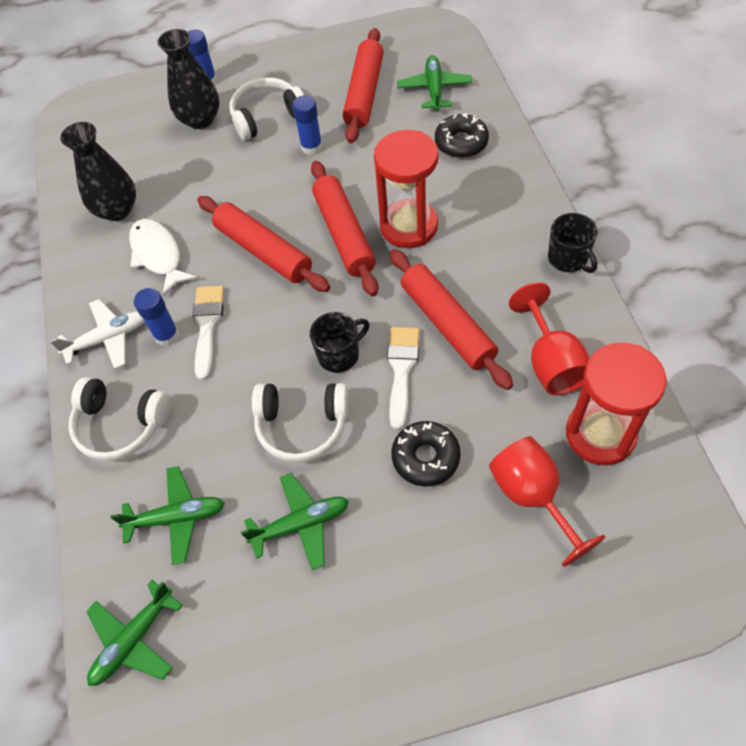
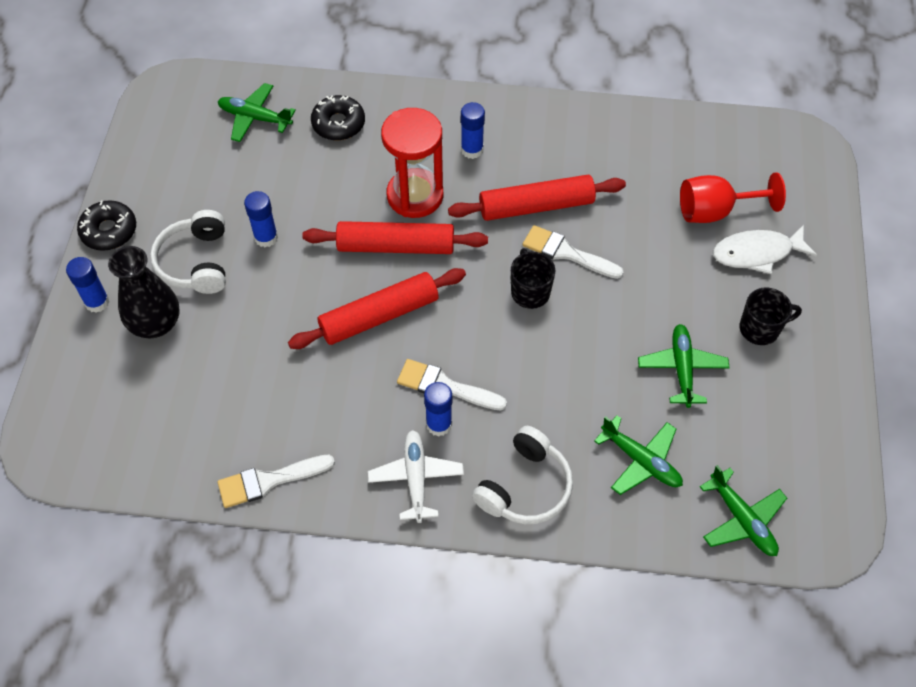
camera: 75 degrees left, 0 degrees up
black vase [60,122,136,221] -> none
green plane [111,466,225,565] -> green plane turned 120 degrees clockwise [594,416,683,495]
white fish [129,219,198,296] -> white fish moved to [713,225,817,274]
white headphones [252,383,349,463] -> none
red rolling pin [343,28,384,143] -> none
black donut [391,421,461,487] -> black donut moved to [77,200,136,251]
red goblet [509,282,589,395] -> none
black mug [548,213,598,273] -> black mug moved to [739,287,802,345]
red hourglass [566,342,667,465] -> none
none -> white brush [218,455,335,508]
none -> blue glue stick [461,102,485,159]

